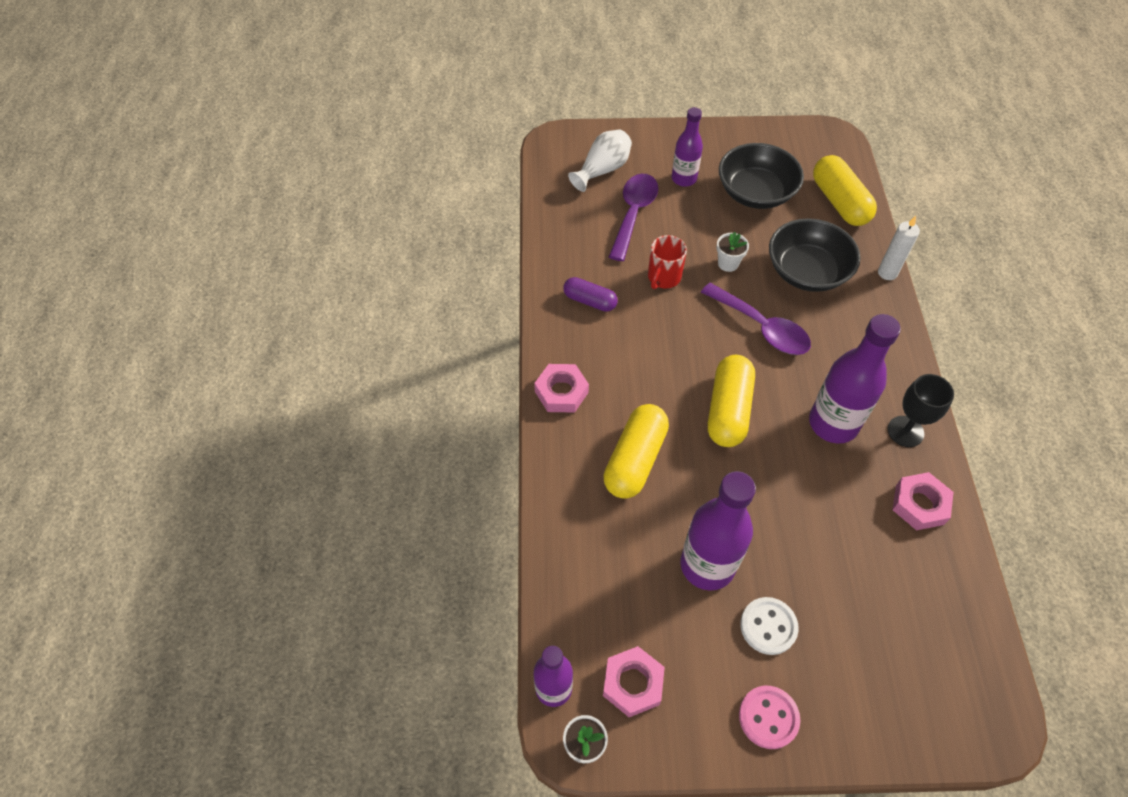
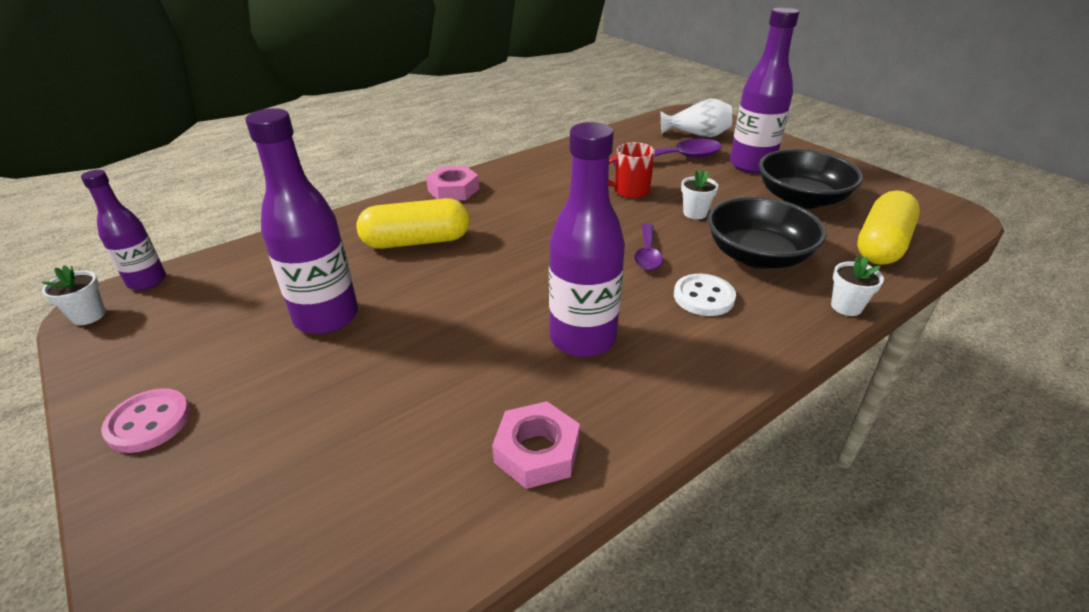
camera: 55 degrees right, 20 degrees down
purple capsule [563,277,618,312] -> none
pink nut [603,646,665,717] -> none
purple bottle [672,107,703,187] -> purple bottle [730,7,799,173], size x1.63
purple spoon [701,283,811,355] -> purple spoon [634,224,663,270], size x0.61
yellow capsule [708,355,755,447] -> none
white button [740,597,799,655] -> white button moved to [674,274,736,316]
white candle [878,216,920,280] -> white flower pot [831,256,884,316]
black goblet [888,374,954,447] -> none

